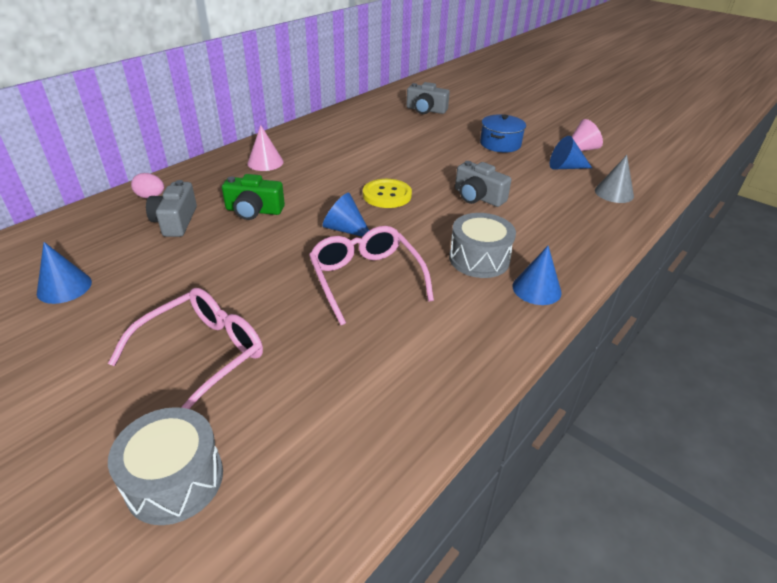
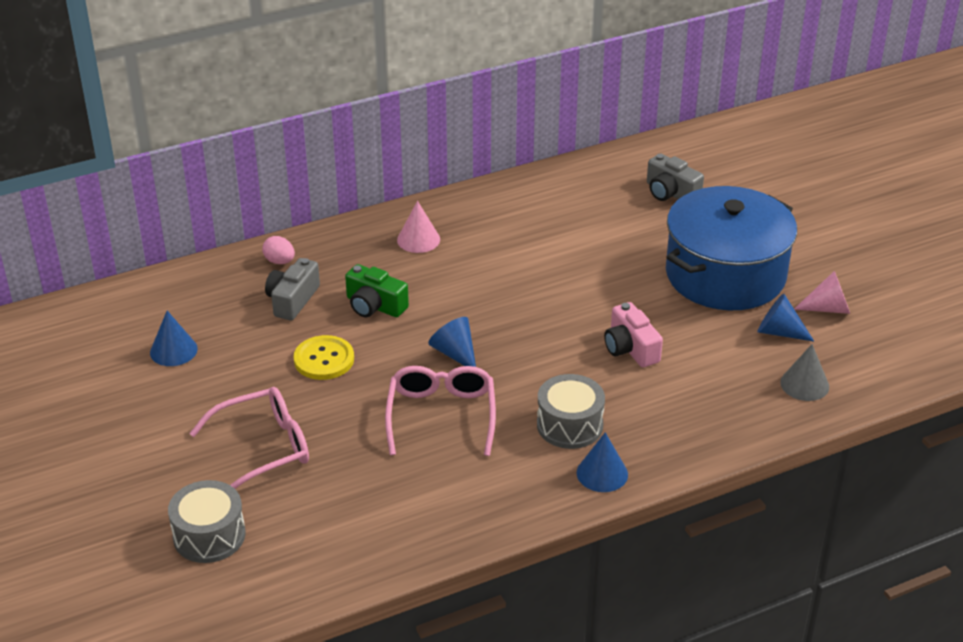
camera: 25 degrees right, 0 degrees up
yellow button [363,179,412,208] -> yellow button moved to [294,335,354,380]
grey camera [455,161,511,207] -> pink camera [604,302,663,367]
blue pot [480,114,526,152] -> blue pot [666,186,797,310], size x2.16

